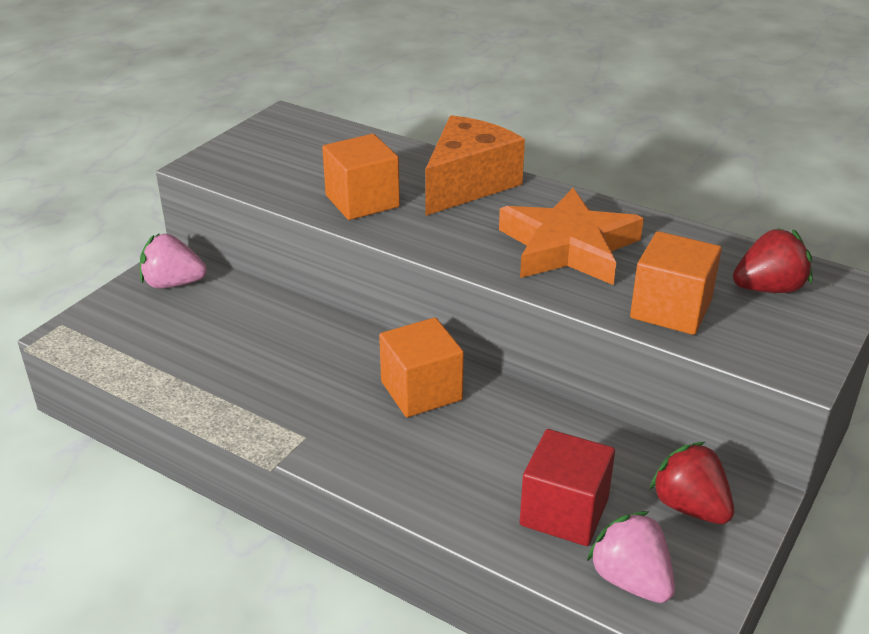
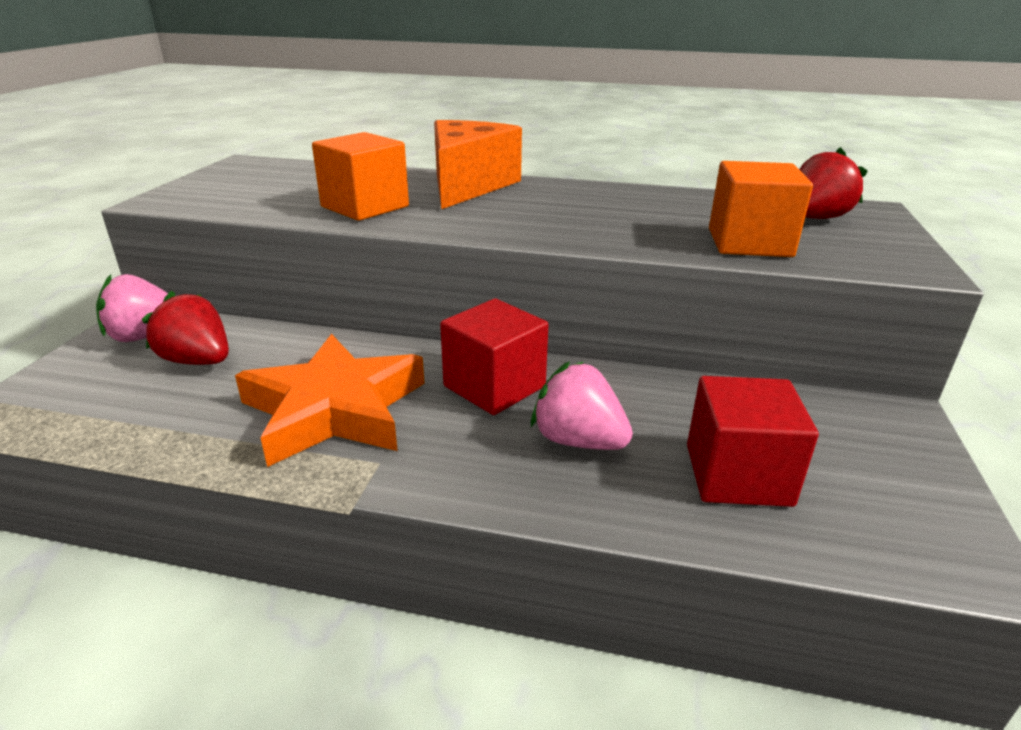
camera: 20 degrees left, 5 degrees down
orange cube [379,317,464,417] -> red cube [440,299,549,415]
orange star [499,188,644,285] -> orange star moved to [235,334,425,467]
pink strawberry [587,511,675,603] -> pink strawberry moved to [531,361,633,450]
red strawberry [649,442,734,524] -> red strawberry moved to [142,291,229,365]

